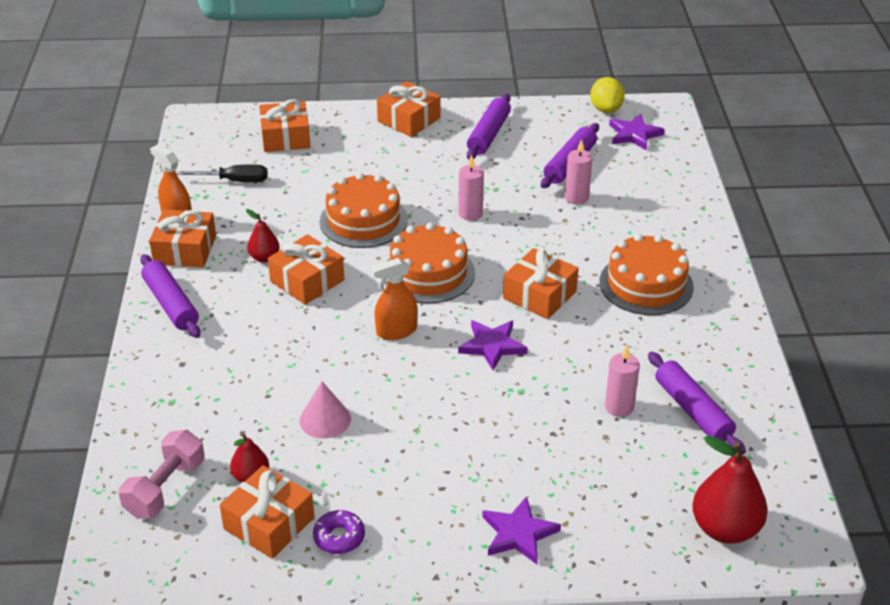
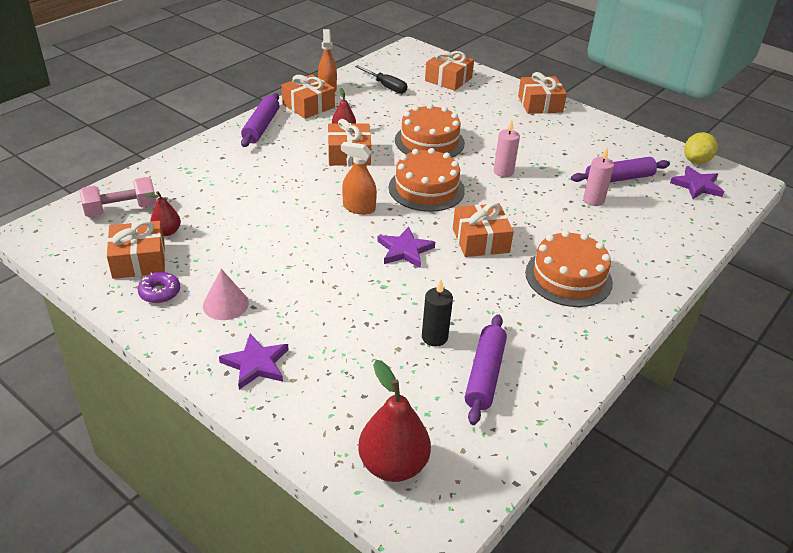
camera: 40 degrees right, 0 degrees up
pink cone [299,382,351,439] -> pink cone moved to [203,269,249,320]
purple rolling pin [467,94,511,159] -> none
pink candle [605,345,640,417] -> black candle [422,280,453,346]

